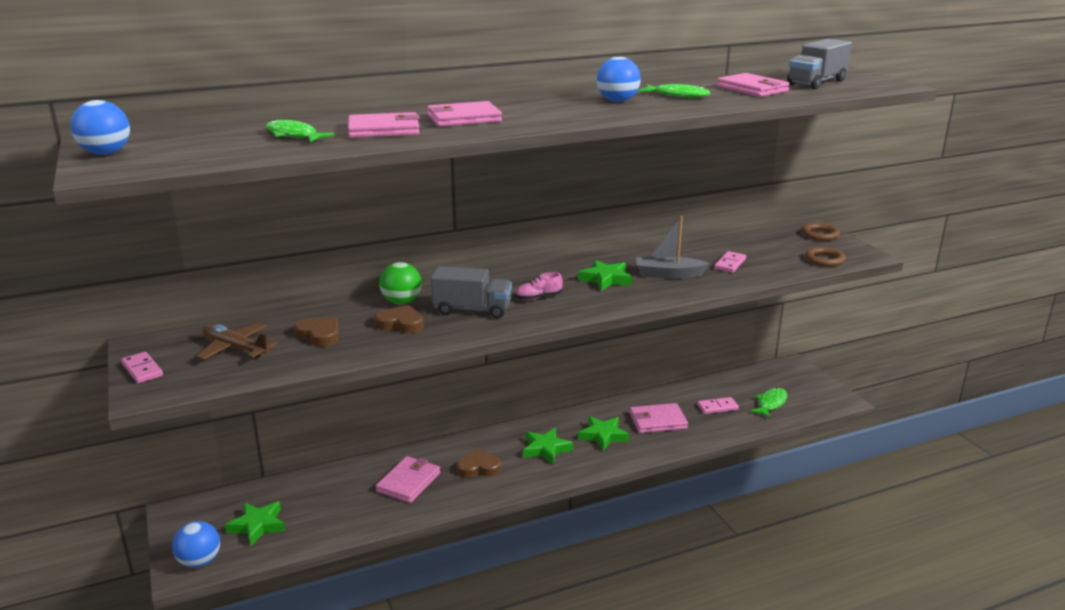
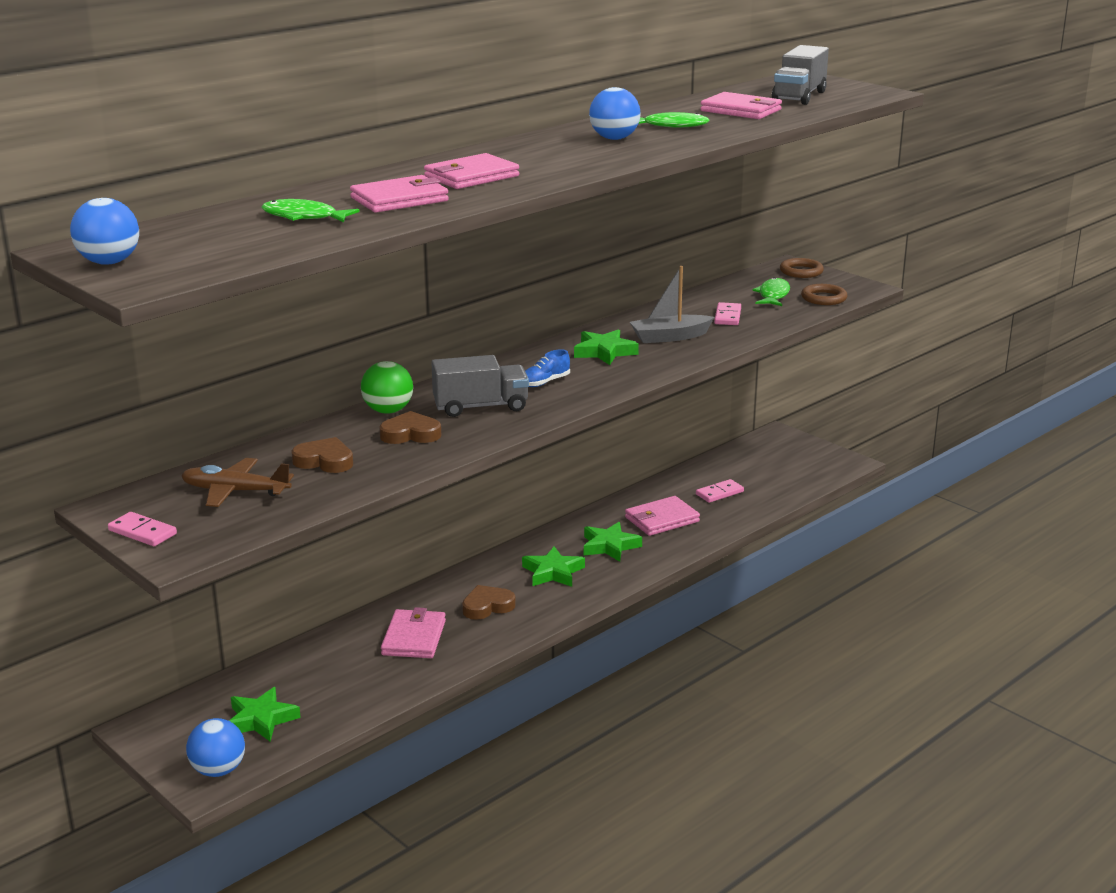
camera: 20 degrees left, 0 degrees up
pink shoe [515,272,563,300] -> blue shoe [525,349,570,387]
green fish [750,388,787,418] -> green fish moved to [753,277,790,306]

